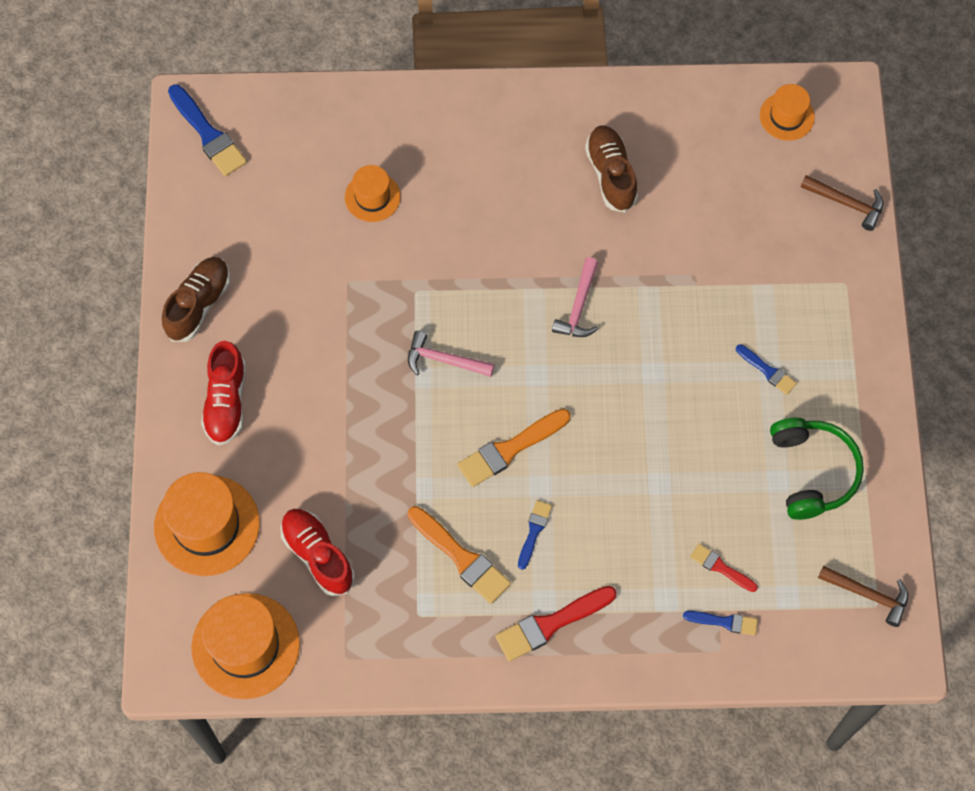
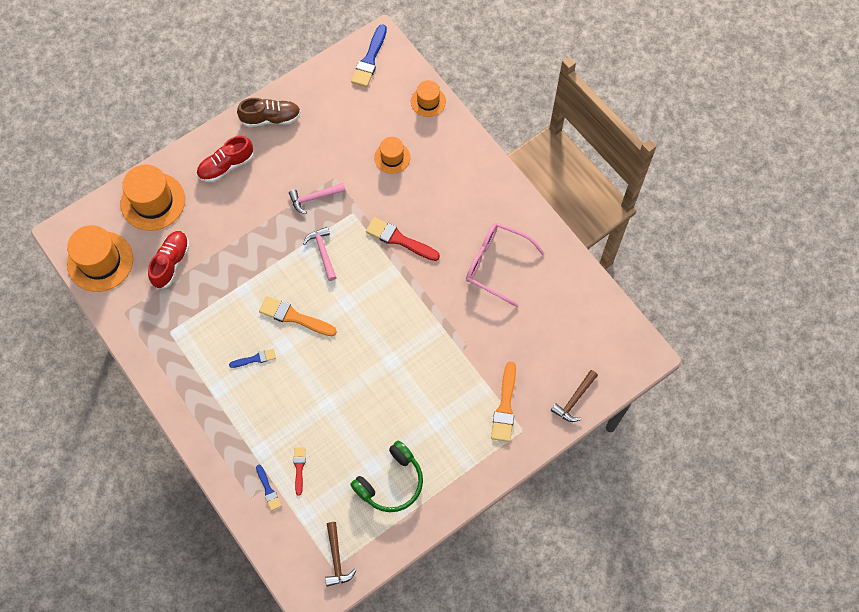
camera: 55 degrees right, 0 degrees up
orange brush [408,506,511,604] -> orange brush moved to [491,361,516,442]
red brush [495,586,617,661] -> red brush moved to [366,217,440,261]
pink hammer [552,257,598,337] -> pink hammer moved to [289,183,346,214]
brown shoe [585,126,638,212] -> pink glasses [466,223,545,307]
blue brush [736,344,797,395] -> none
orange hat [760,84,815,141] -> orange hat moved to [411,80,446,117]
brown hammer [801,175,883,231] -> brown hammer turned 45 degrees clockwise [551,370,598,422]

